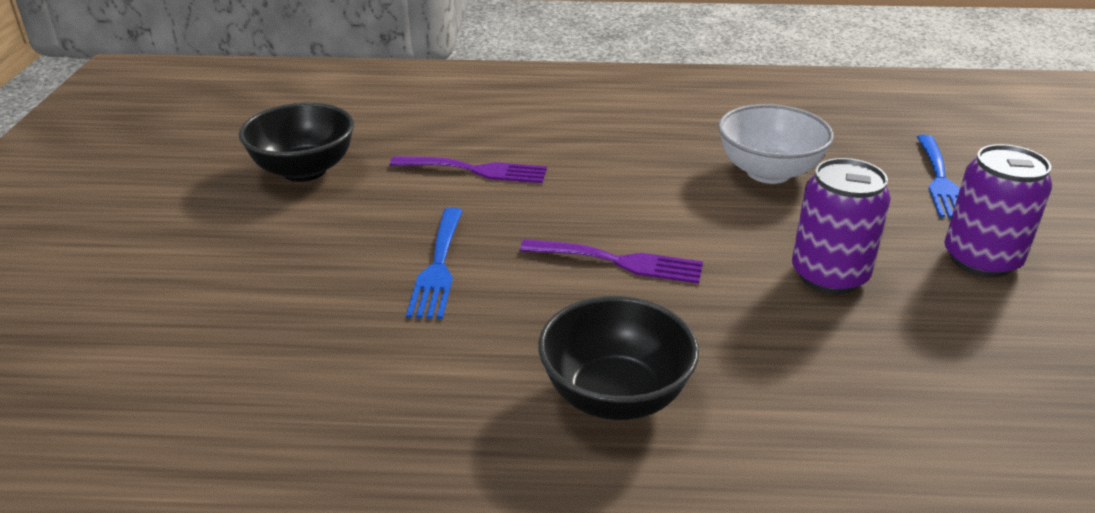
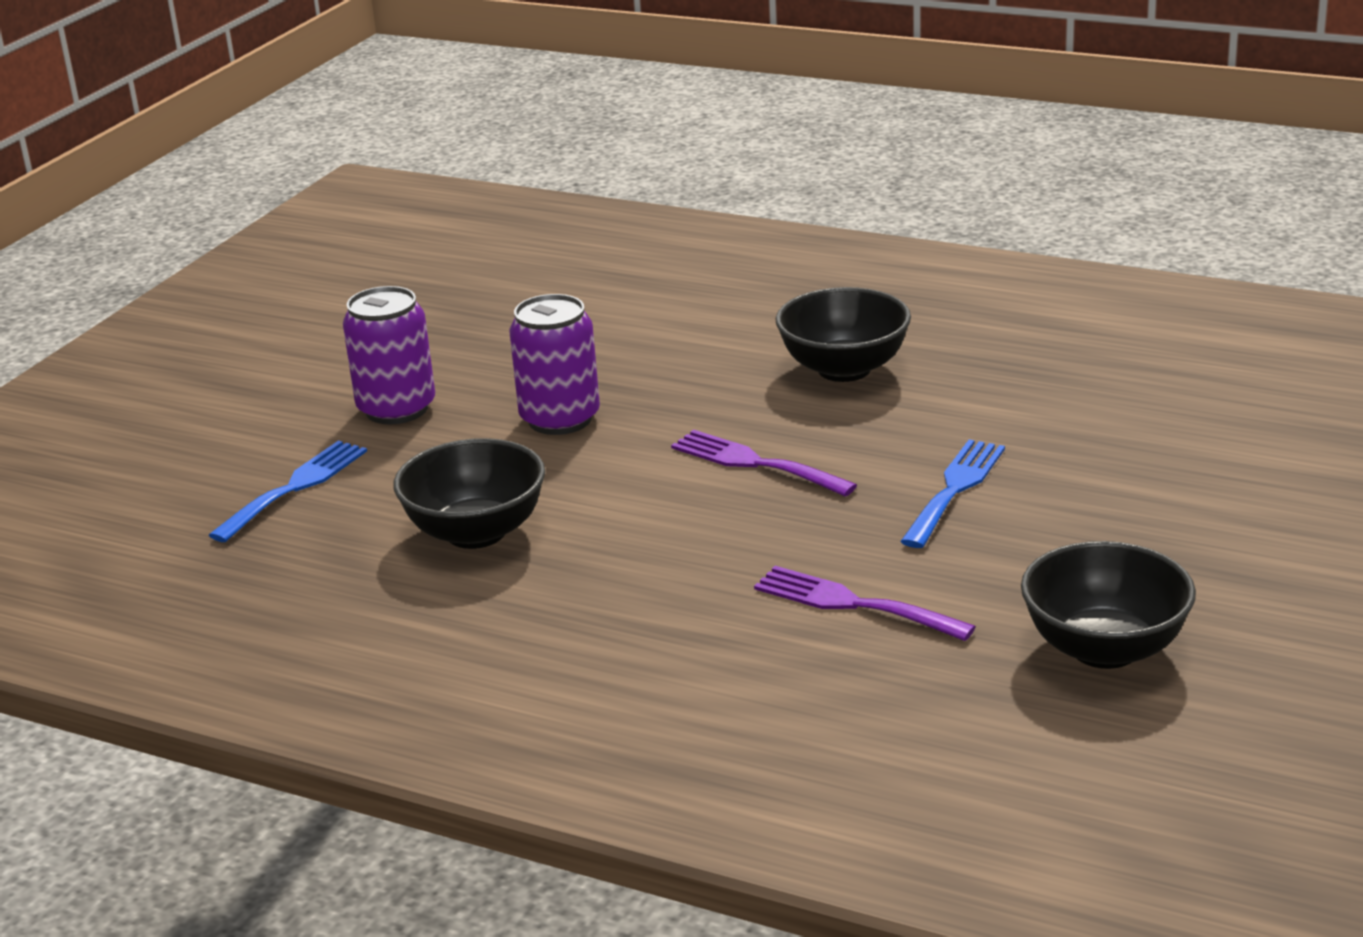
camera: 155 degrees left, 5 degrees down
white bowl [718,104,834,184] -> black bowl [393,438,545,549]

